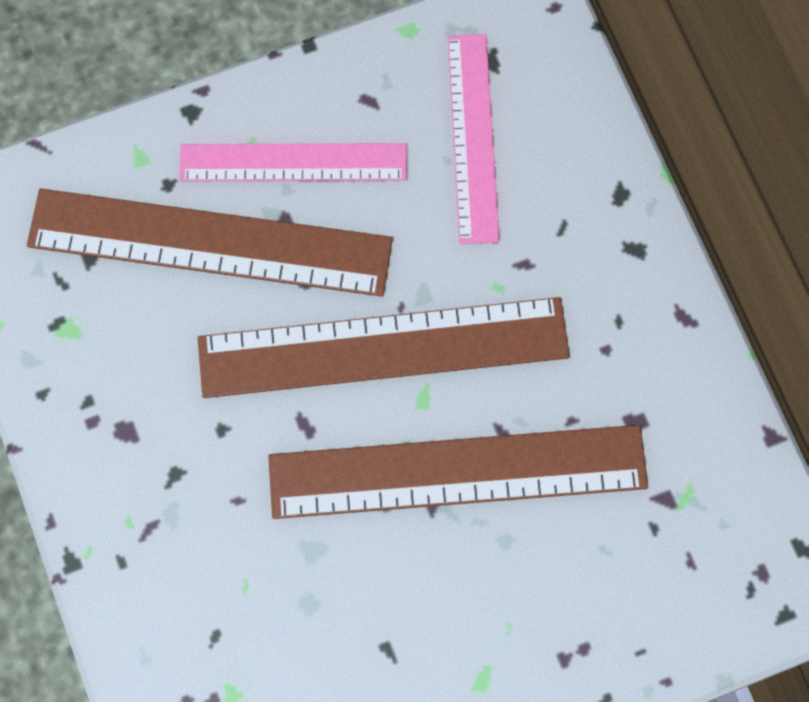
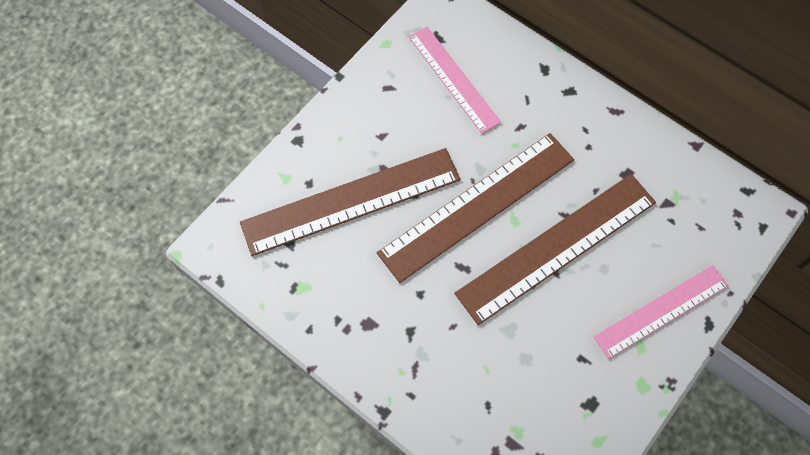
camera: 30 degrees left, 5 degrees down
pink ruler [179,143,407,182] -> pink ruler moved to [594,265,729,359]

